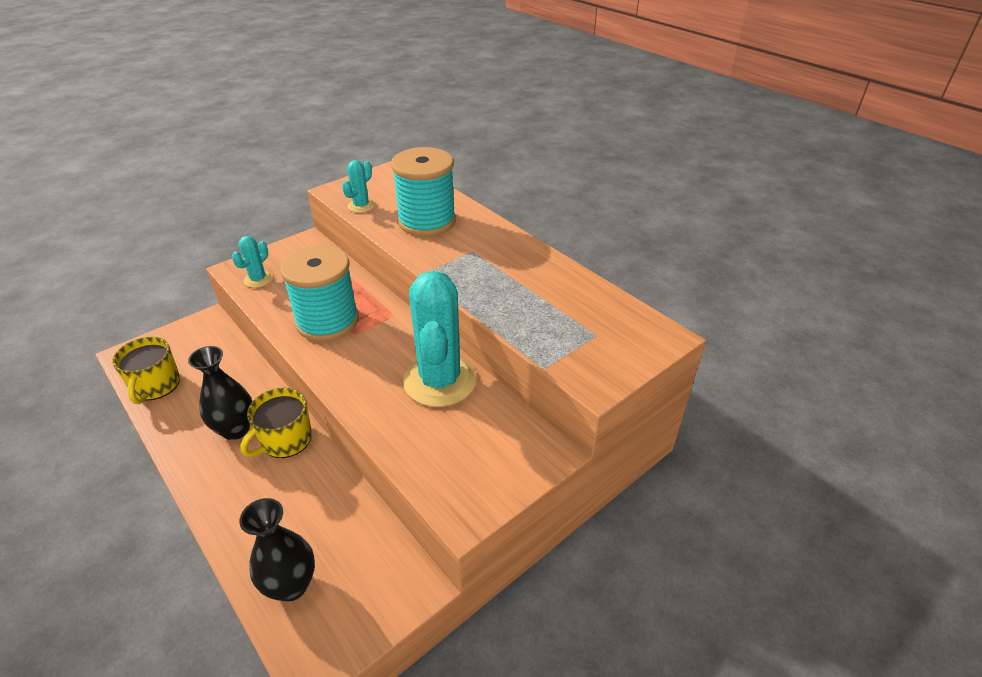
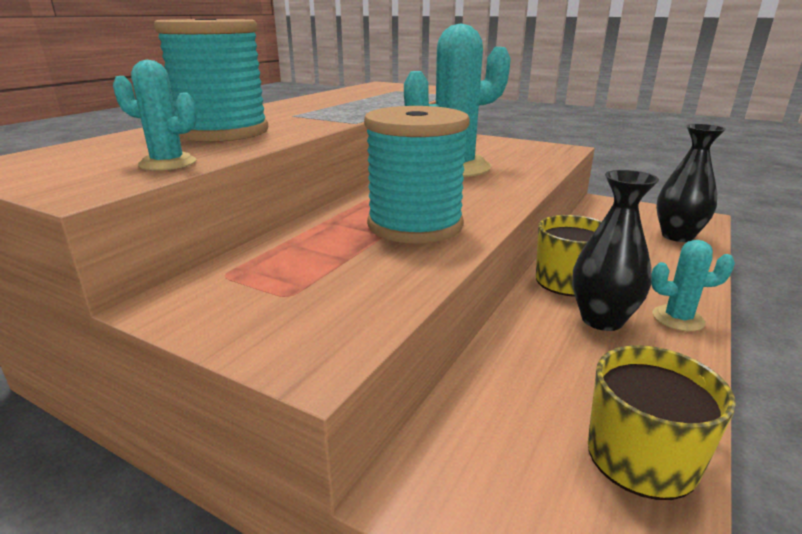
camera: 110 degrees left, 15 degrees down
turquoise cactus [232,236,273,288] -> turquoise cactus moved to [651,240,735,331]

